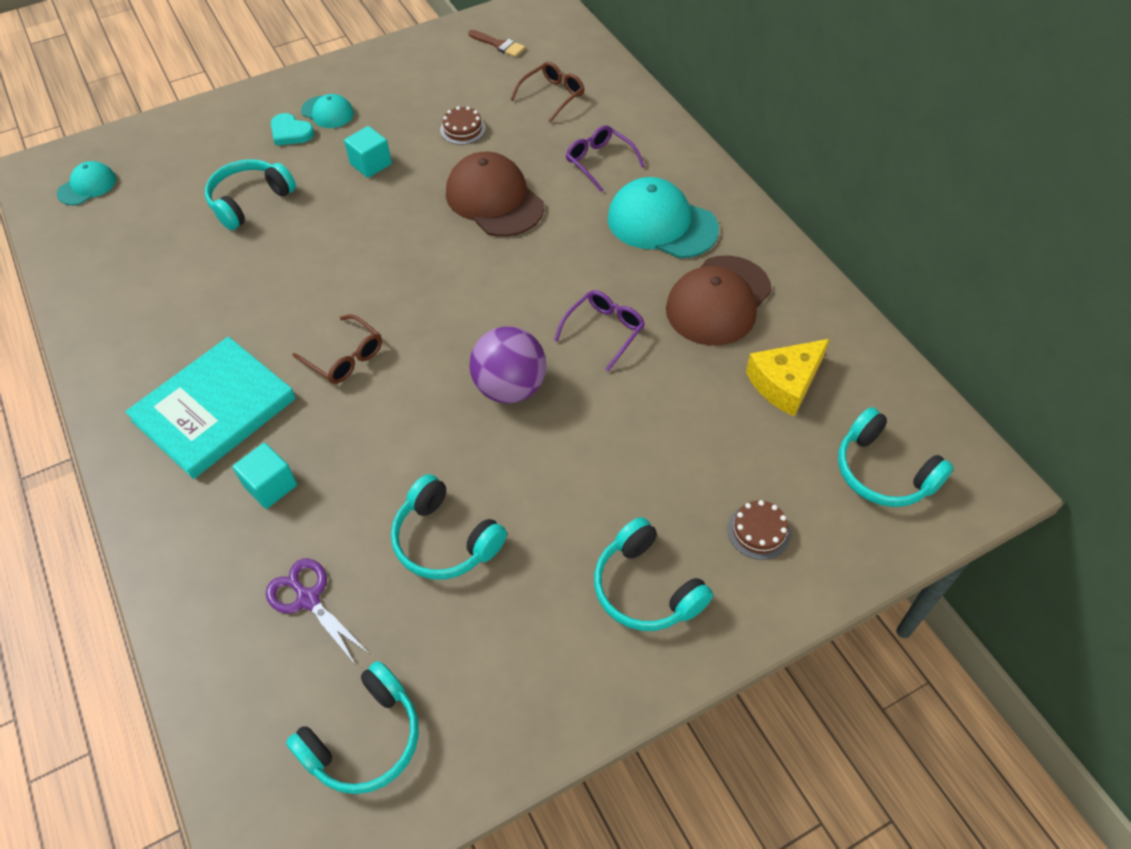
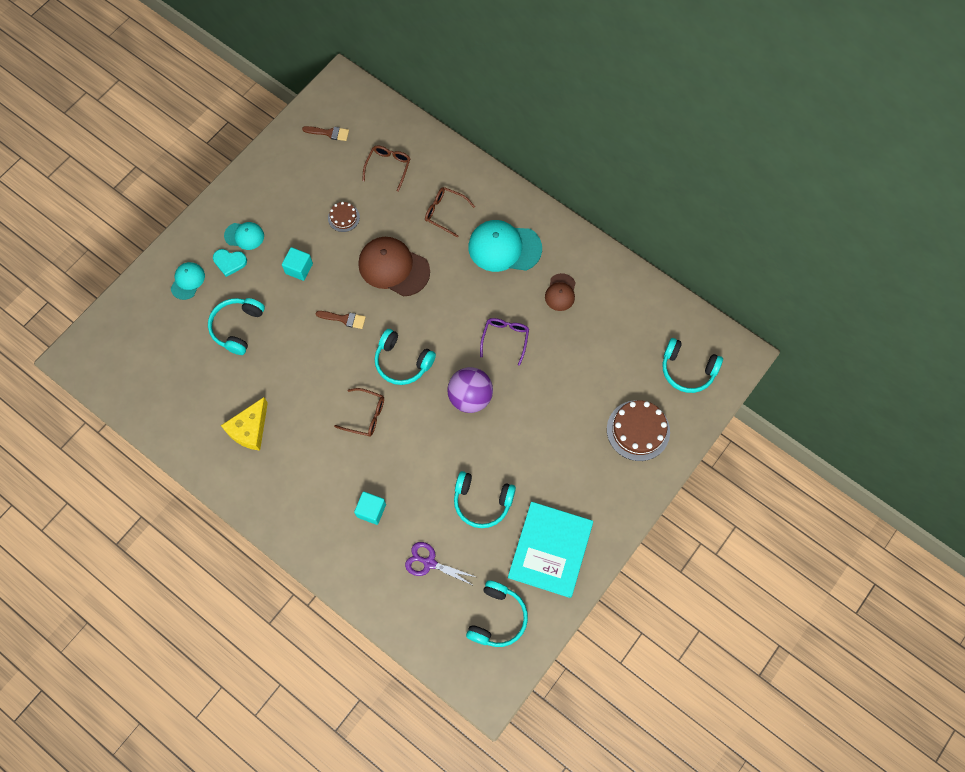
camera: 25 degrees left, 15 degrees up
turquoise cap [57,161,116,205] -> turquoise cap moved to [171,262,205,300]
turquoise book [125,337,296,479] -> turquoise book moved to [508,502,593,598]
purple glasses [566,125,645,192] -> brown glasses [425,187,475,237]
turquoise headphones [594,517,713,631] -> turquoise headphones moved to [375,329,436,385]
brown cap [666,255,772,346] -> brown cap [545,273,576,311], size x0.54
brown cake [728,500,791,560] -> brown cake [607,400,670,461], size x1.85
yellow cheese [746,339,830,417] -> yellow cheese moved to [221,397,268,451]
none -> brown brush [316,311,366,329]

